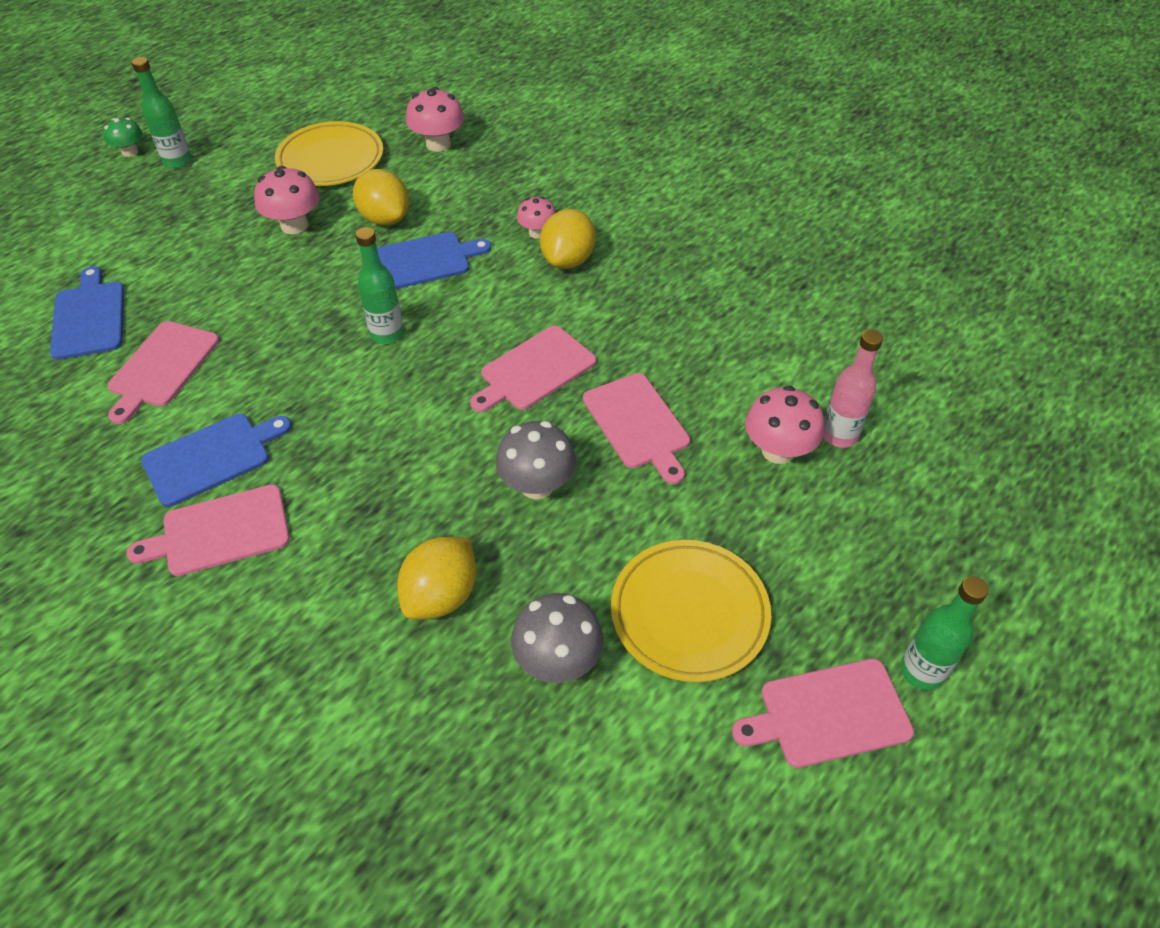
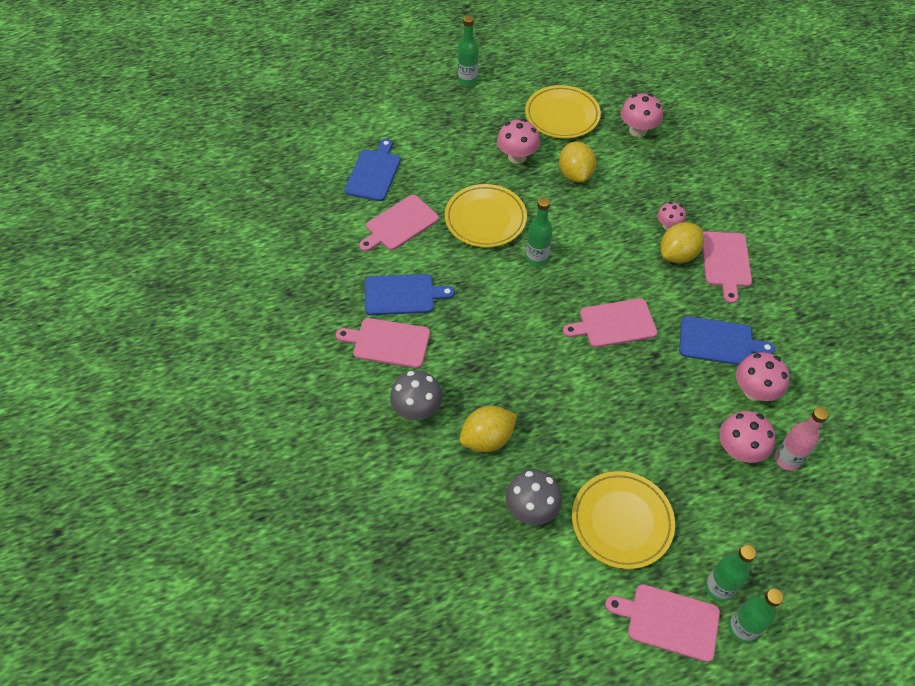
camera: 30 degrees right, 5 degrees up
green mushroom [103,118,143,157] -> none
blue cutting board [377,232,492,289] -> blue cutting board moved to [679,316,775,365]
grey mushroom [495,421,576,500] -> grey mushroom moved to [390,371,443,420]
pink cutting board [583,373,690,484] -> pink cutting board moved to [702,231,752,304]
none -> yellow plate [445,184,527,248]
none -> green bottle [705,545,756,602]
none -> pink mushroom [736,352,790,401]

